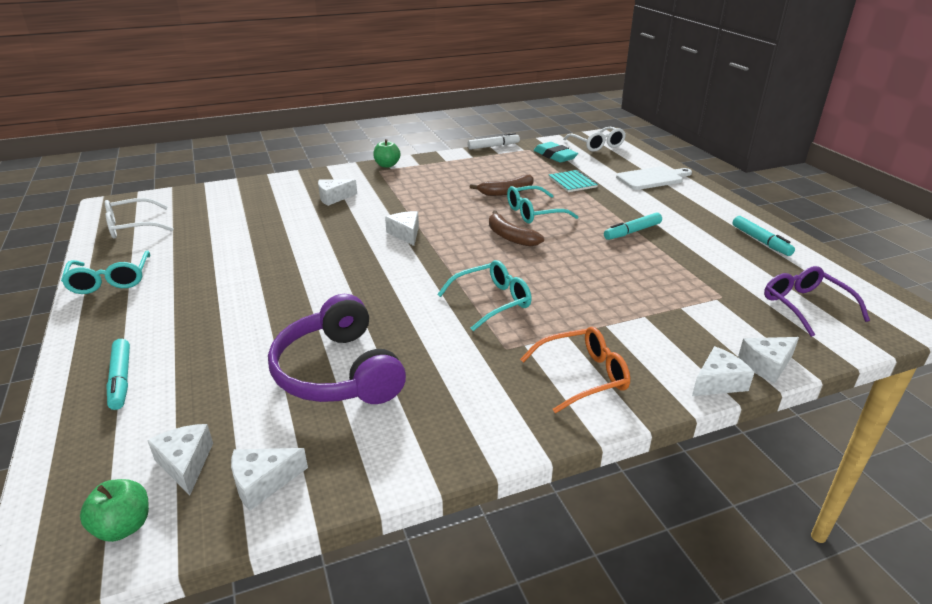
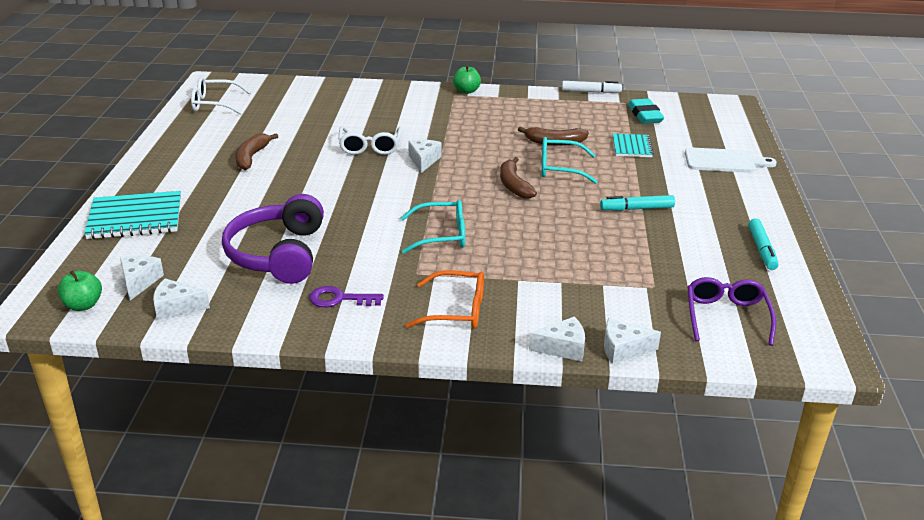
camera: 25 degrees right, 0 degrees up
turquoise glasses [61,251,151,294] -> none
turquoise marker [106,339,130,410] -> turquoise notebook [84,191,181,239]
white cheese [318,179,357,206] -> none
white glasses [563,127,626,152] -> white glasses moved to [338,126,402,155]
none -> brown banana [235,133,278,170]
none -> purple key [309,286,384,307]

